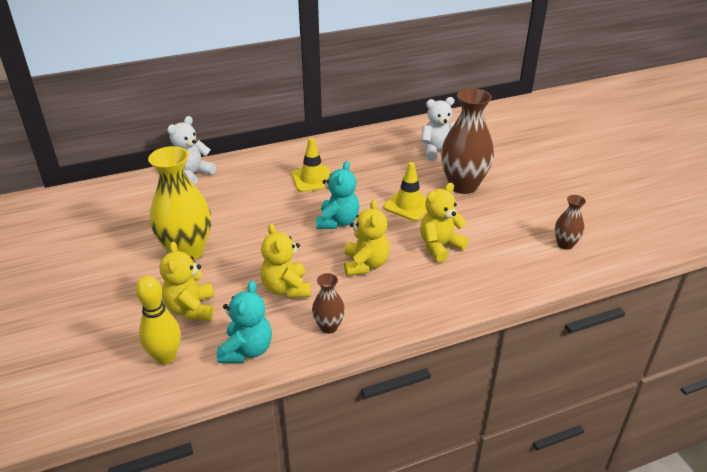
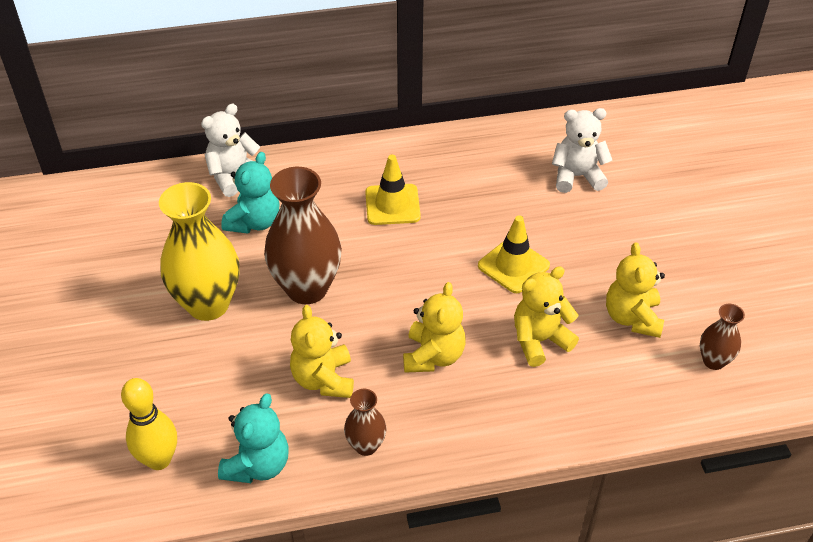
camera: 10 degrees right, 10 degrees up
yellow teddy bear [159,241,214,321] -> yellow teddy bear moved to [606,242,665,338]
turquoise teddy bear [316,161,359,229] -> turquoise teddy bear moved to [221,152,280,234]
brown vase [441,88,494,194] -> brown vase moved to [264,167,342,304]

